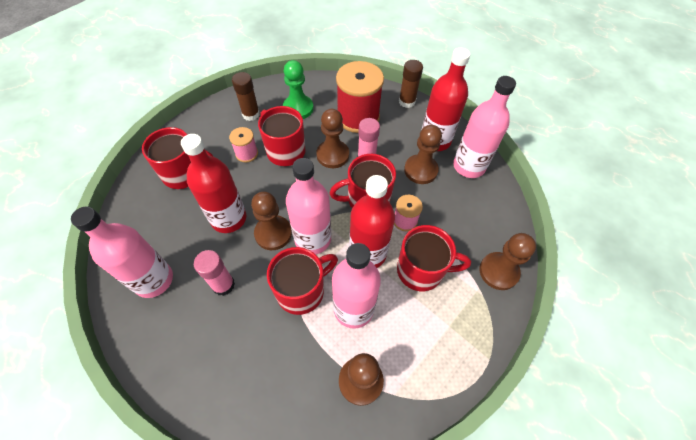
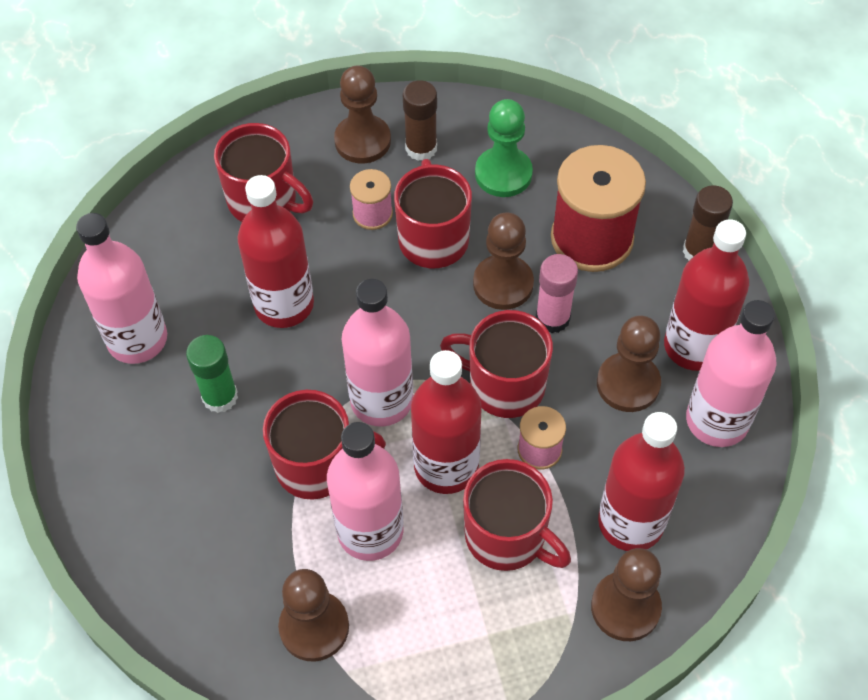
camera: 35 degrees right, 0 degrees up
pink glue stick [194,250,235,296] -> green glue stick [186,335,238,413]
brown pawn [251,192,292,250] -> brown pawn moved to [334,66,391,164]
none -> red bottle [598,412,685,551]

